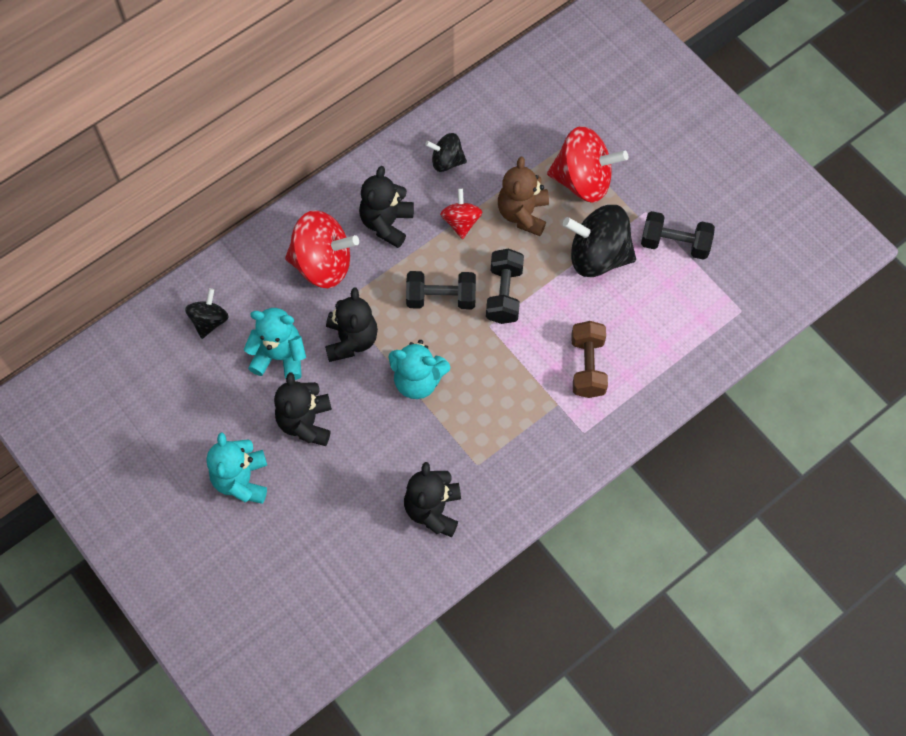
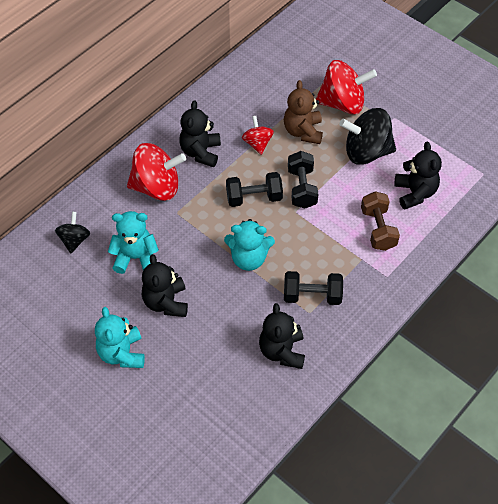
camera: 10 degrees left, 10 degrees down
black teddy bear [325,288,378,362] -> black teddy bear moved to [394,142,442,209]
black spinning top [425,133,467,172] -> none
black dumbbell [641,211,715,260] -> black dumbbell moved to [284,271,343,305]

